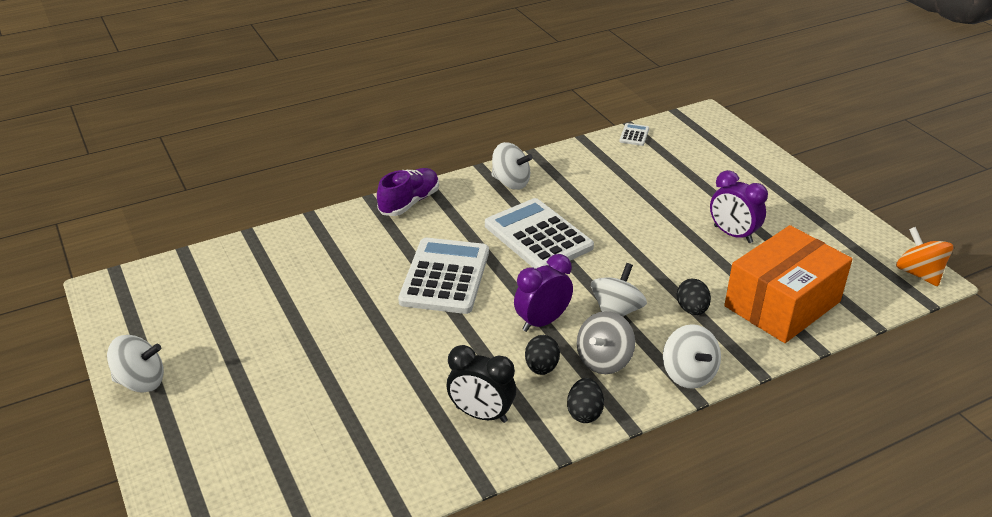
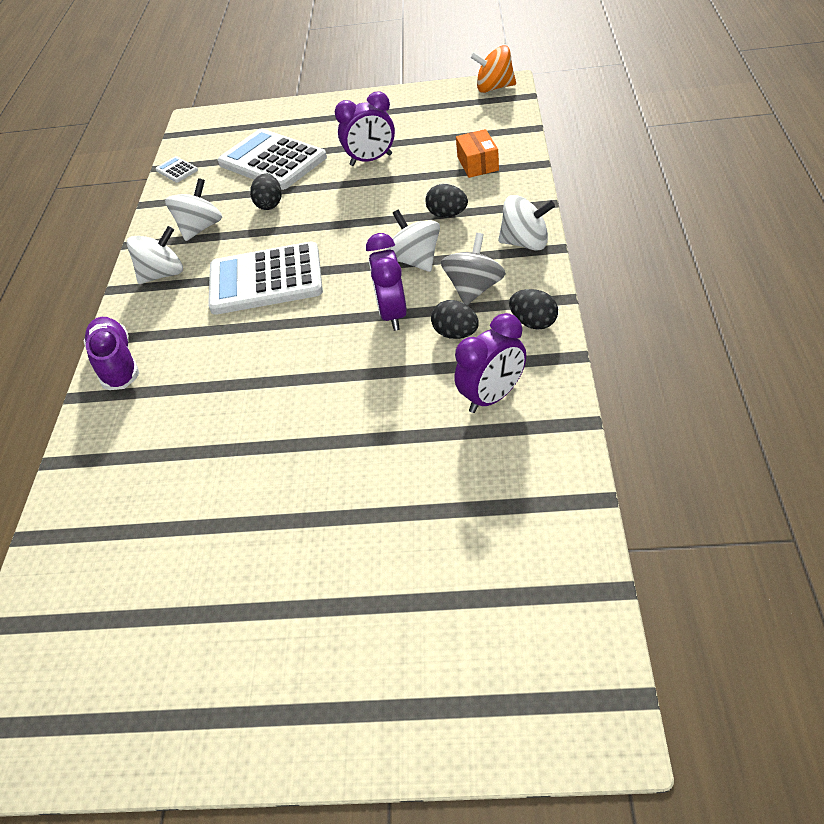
camera: 55 degrees left, 10 degrees up
white spinning top [107,335,164,393] -> white spinning top moved to [165,178,222,241]
white calculator [398,238,489,314] -> white calculator moved to [218,129,327,190]
black clock [447,345,516,423] -> purple clock [454,313,526,413]
grey spinning top [577,311,635,374] -> grey spinning top turned 135 degrees counterclockwise [441,233,506,305]
orange box [724,225,853,343] -> orange box [456,129,499,178], size x0.45
none -> black egg [250,174,282,210]

